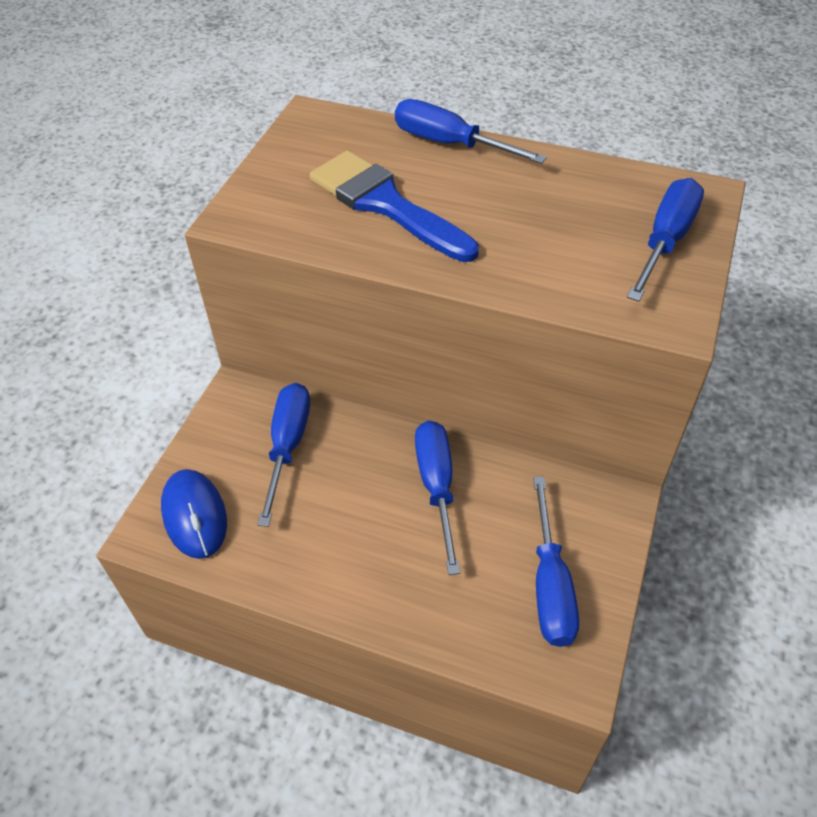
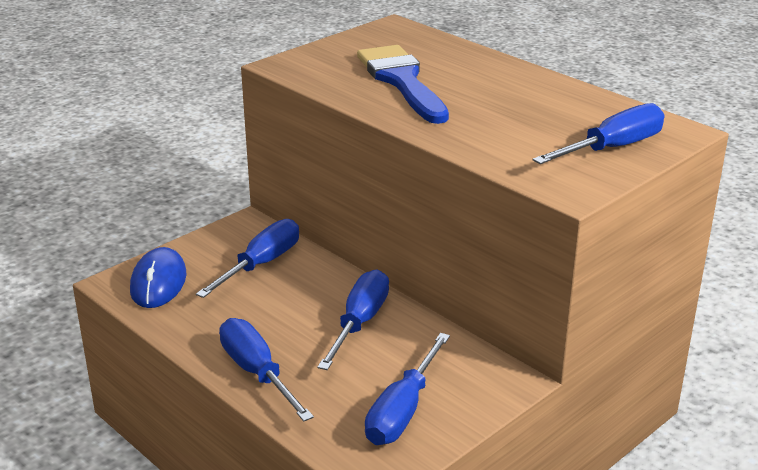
camera: 25 degrees right, 20 degrees down
blue screwdriver [395,99,547,164] -> blue screwdriver moved to [219,318,314,422]

